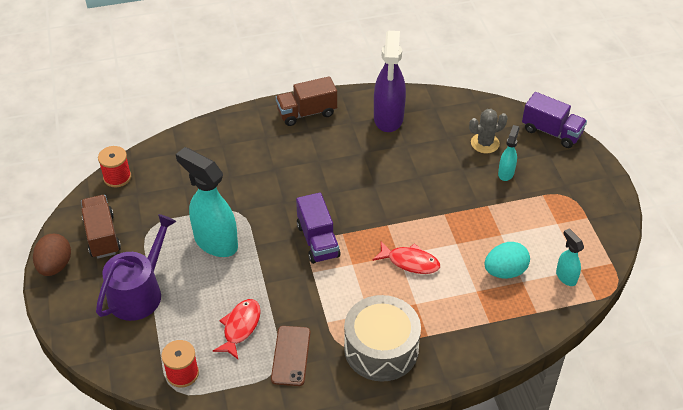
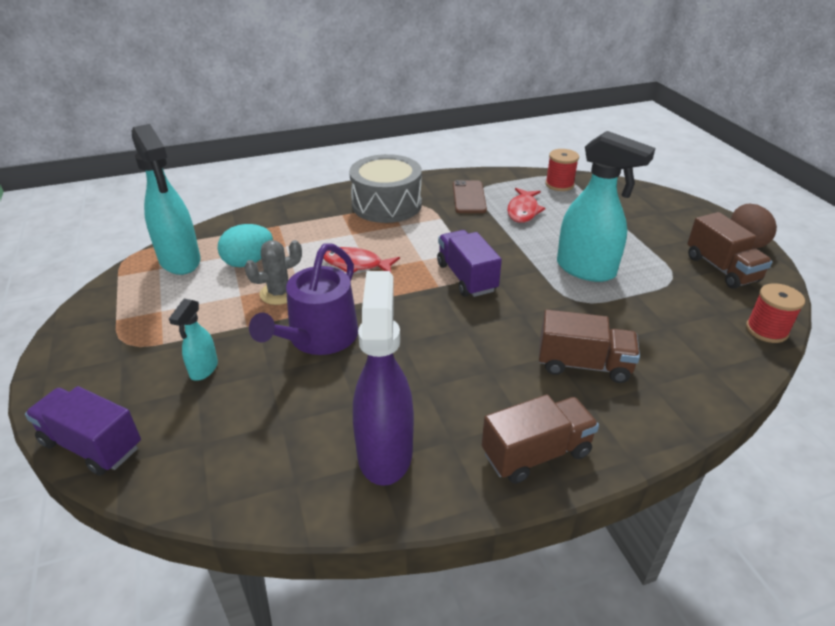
camera: 175 degrees right, 10 degrees down
purple watering can [96,214,177,321] -> purple watering can moved to [249,243,358,355]
grey cactus [469,109,508,153] -> grey cactus moved to [245,240,302,305]
turquoise spray bottle [556,228,584,286] -> turquoise spray bottle [132,124,201,275], size x2.00
none -> brown truck [539,309,640,383]

